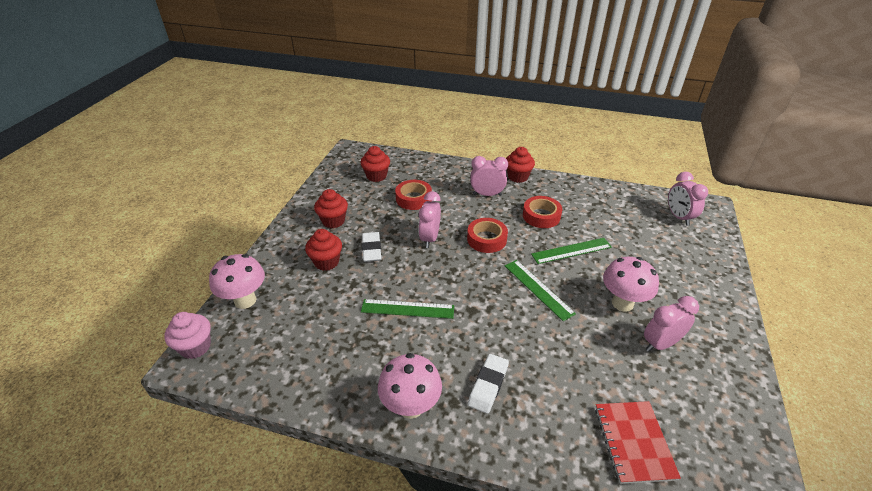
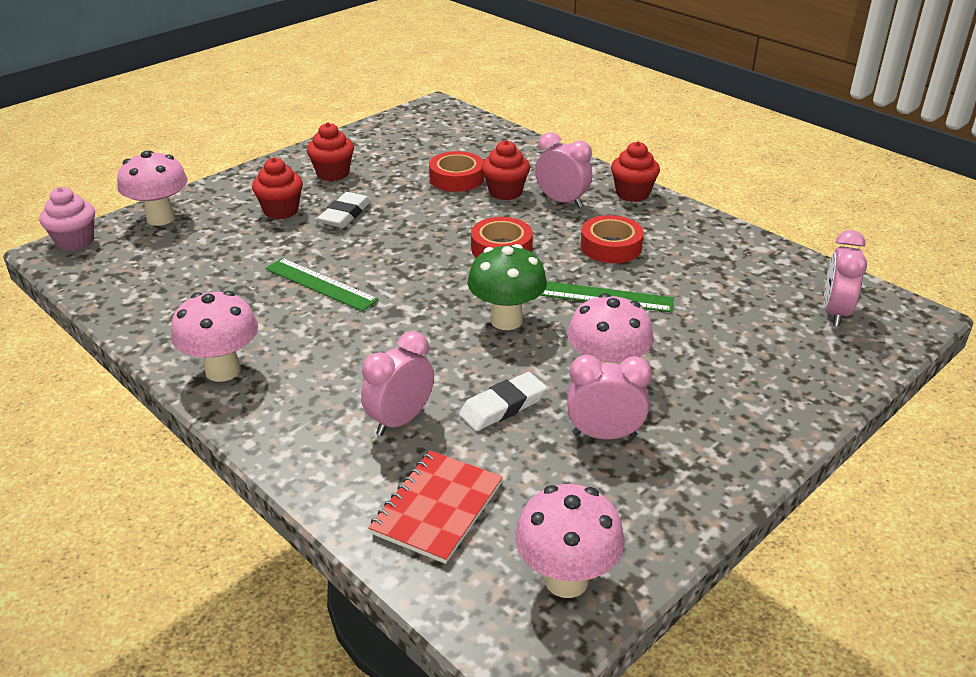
camera: 30 degrees right, 5 degrees down
red cupcake [360,146,390,182] -> red cupcake moved to [482,140,530,200]
pink clock [418,191,441,248] -> pink clock moved to [361,331,434,436]
white eraser [468,354,509,414] -> white eraser moved to [459,372,547,431]
green ruler [505,260,576,321] -> green mushroom [467,244,547,330]
none -> pink mushroom [515,484,625,598]

